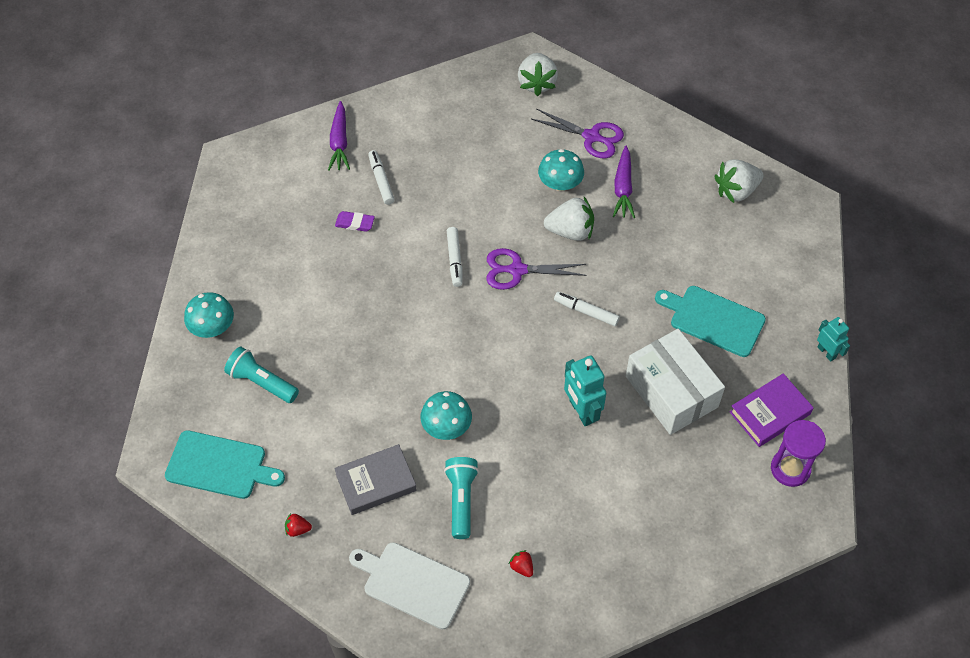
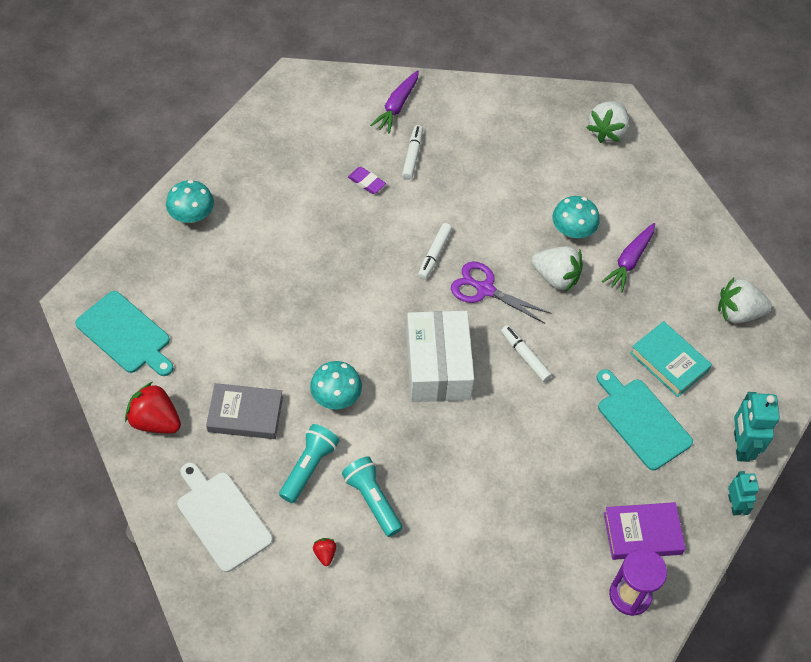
camera: 25 degrees right, 0 degrees up
turquoise flashlight [224,347,299,403] -> turquoise flashlight moved to [342,456,402,537]
red strawberry [285,513,312,537] -> red strawberry [125,382,181,433], size x2.14
purple scissors [531,109,624,159] -> none
turquoise robot [564,355,606,426] -> turquoise robot moved to [734,392,780,462]
white box [626,329,725,435] -> white box moved to [406,311,474,402]
none -> turquoise book [630,321,712,397]

